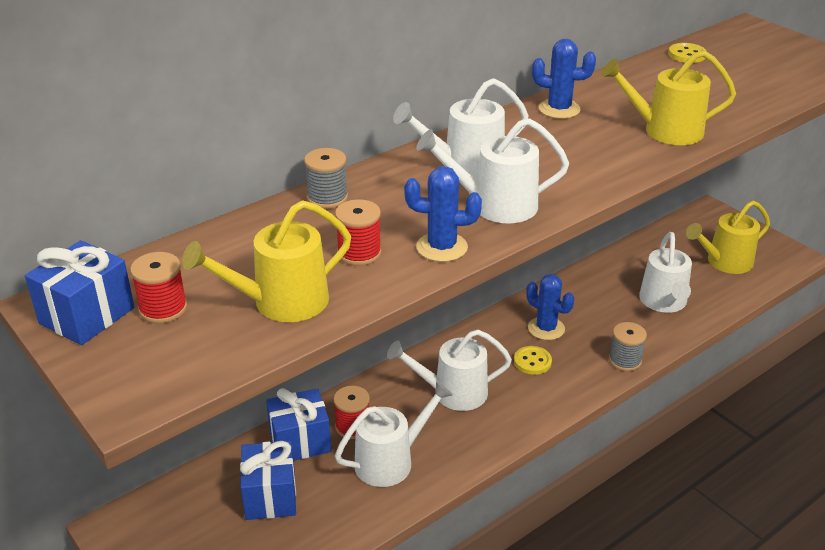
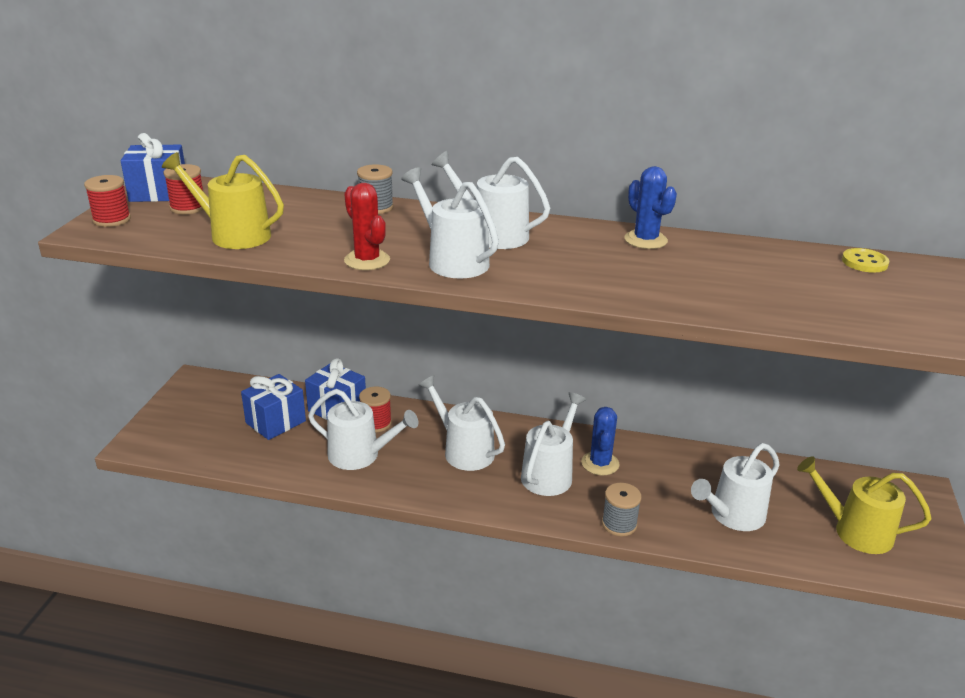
camera: 50 degrees right, 5 degrees down
red spool [335,199,382,266] -> red spool moved to [84,175,131,227]
blue cactus [404,166,482,262] -> red cactus [344,183,390,270]
yellow button [514,346,552,375] -> white watering can [521,392,586,496]
yellow watering can [601,50,736,145] -> none

